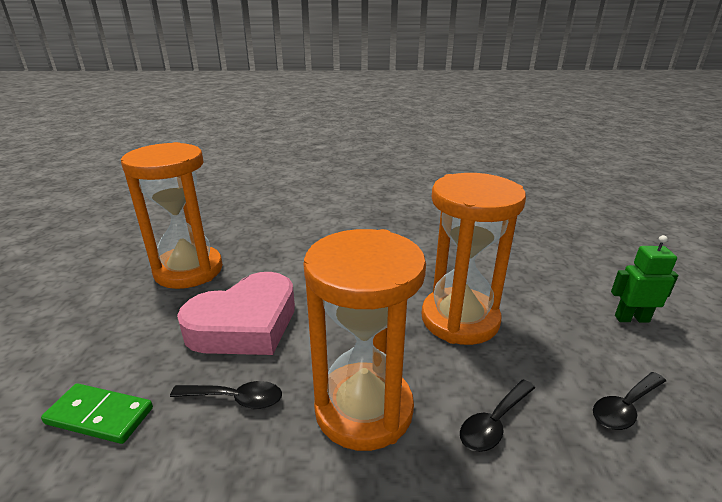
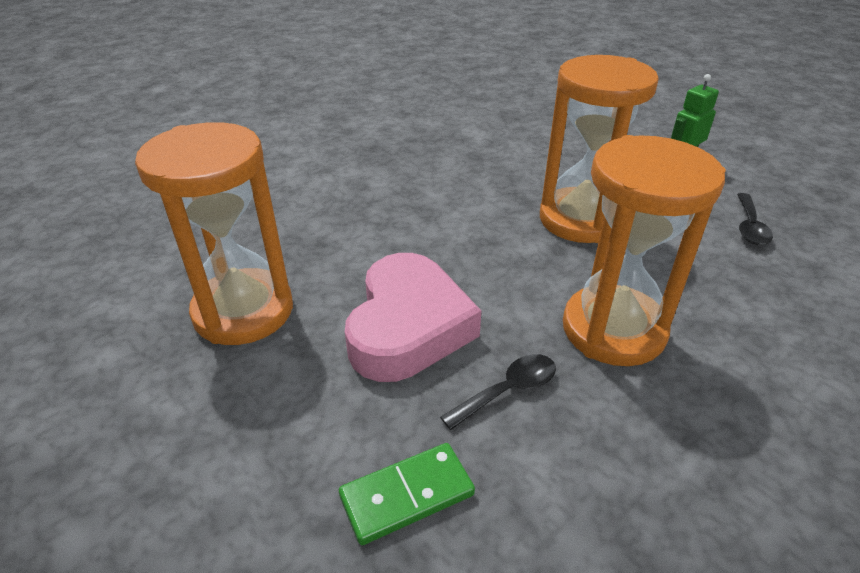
camera: 40 degrees left, 10 degrees up
black spoon [460,379,535,452] -> none

